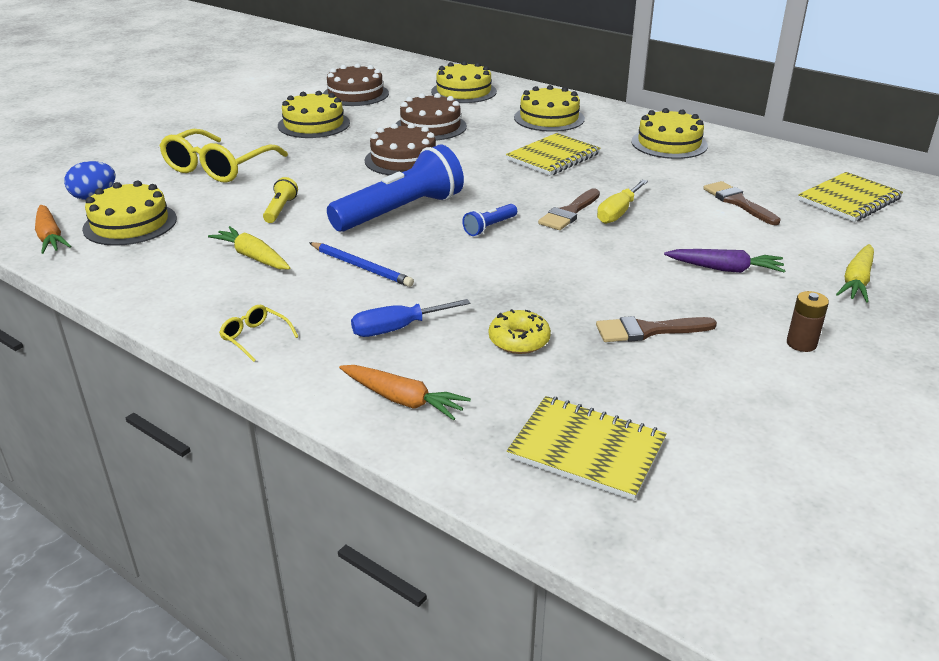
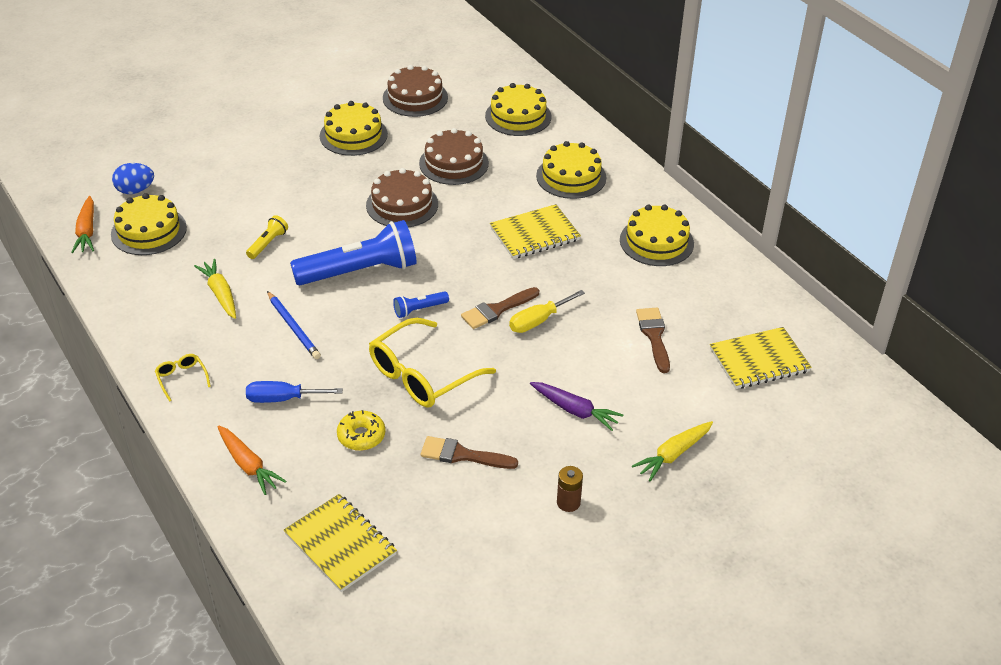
camera: 20 degrees right, 10 degrees up
yellow glasses [160,129,288,183] -> yellow glasses moved to [369,318,496,408]

